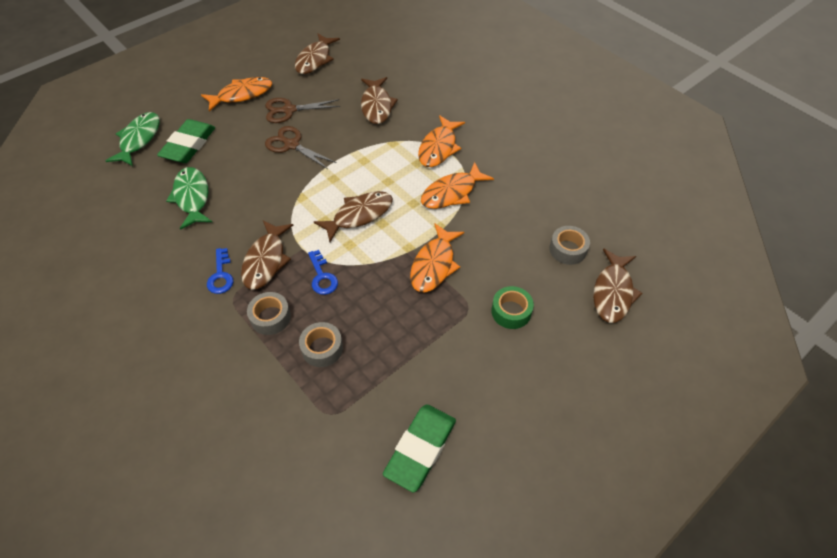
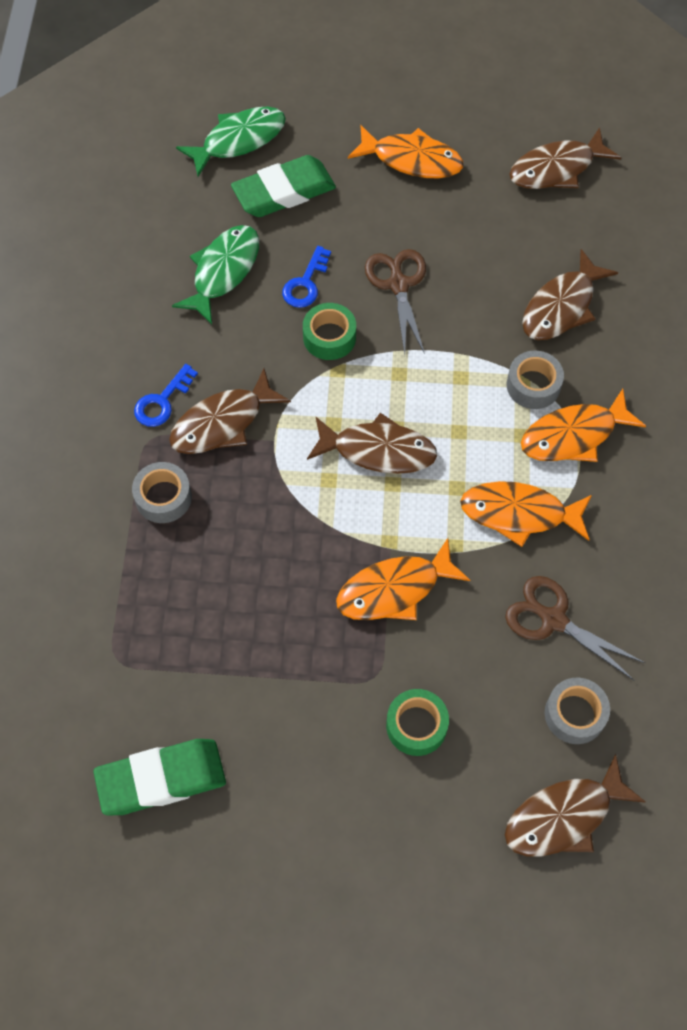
camera: 45 degrees right, 10 degrees up
brown scissors [265,98,340,123] -> brown scissors moved to [505,576,645,680]
grey tape [299,322,343,367] -> grey tape moved to [507,351,564,409]
blue key [308,250,338,295] -> blue key moved to [282,246,331,308]
none -> green tape [303,303,356,360]

